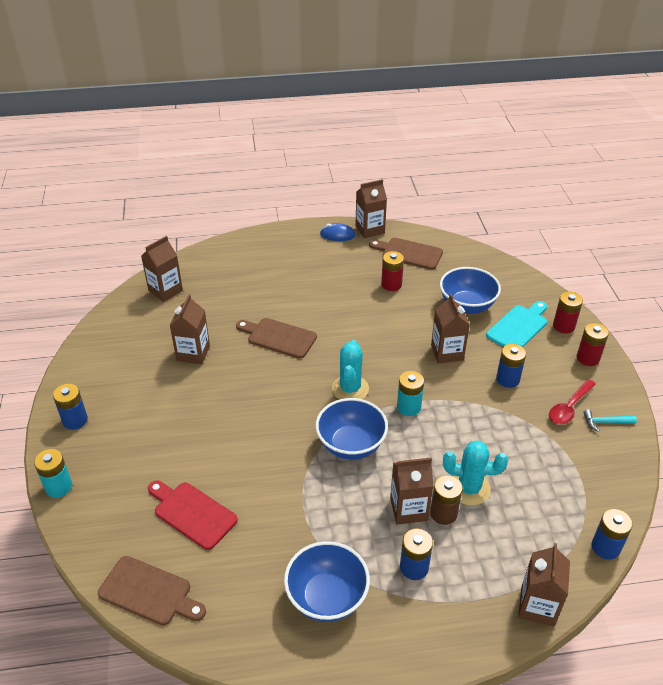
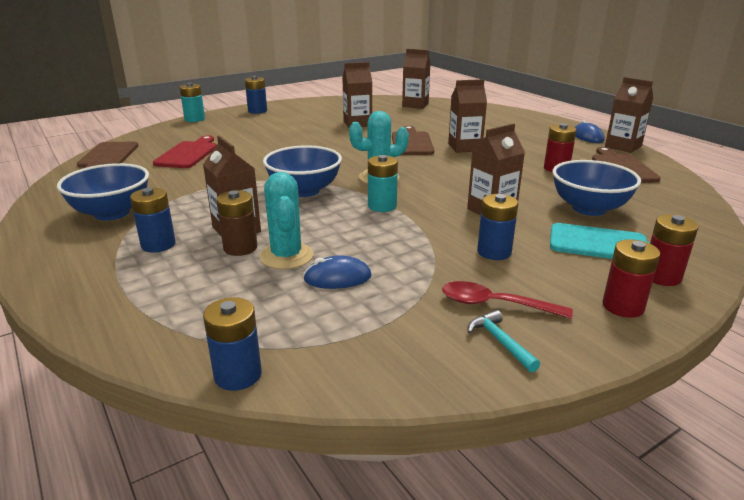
camera: 65 degrees right, 15 degrees down
brown carton [518,543,570,626] -> brown carton moved to [448,79,487,153]
none -> blue mouse [303,255,371,289]

